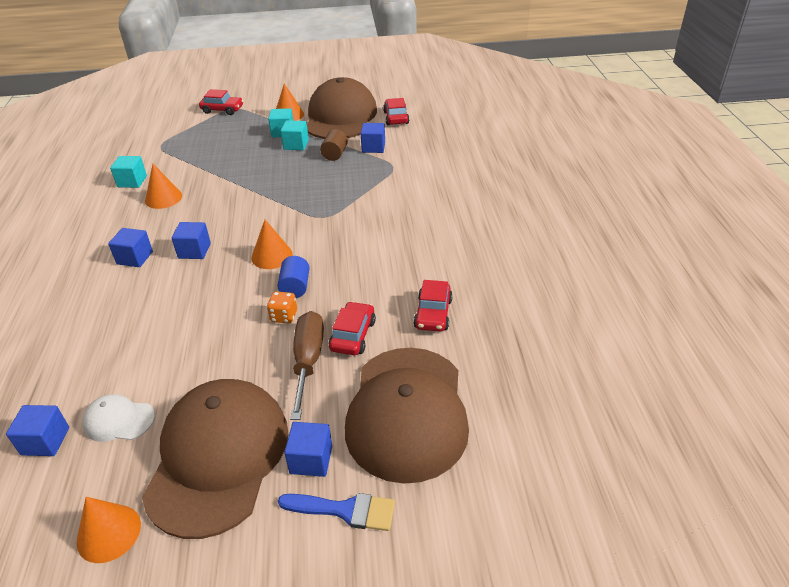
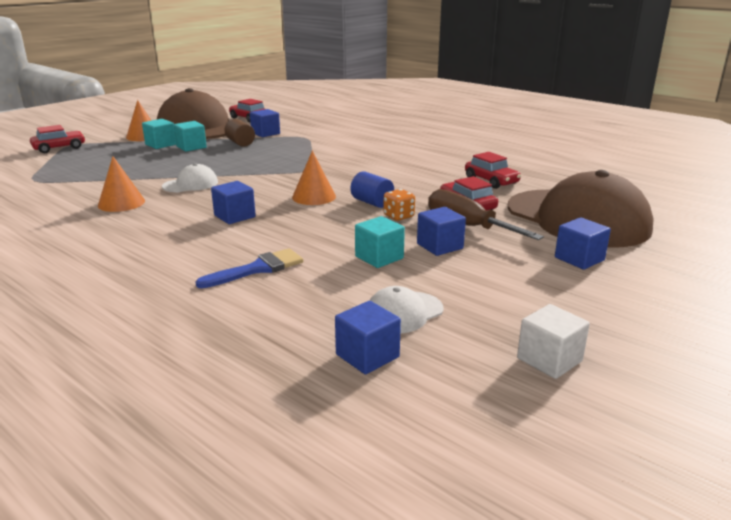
camera: 45 degrees left, 15 degrees down
orange cone [76,497,141,563] -> white cube [517,304,590,379]
blue cube [108,228,153,267] -> blue cube moved to [417,207,466,256]
turquoise cube [110,156,147,188] -> turquoise cube moved to [355,216,405,268]
brown cap [142,379,289,539] -> none
blue brush [278,493,395,531] -> blue brush moved to [195,248,303,288]
none -> white cap [162,163,218,192]

